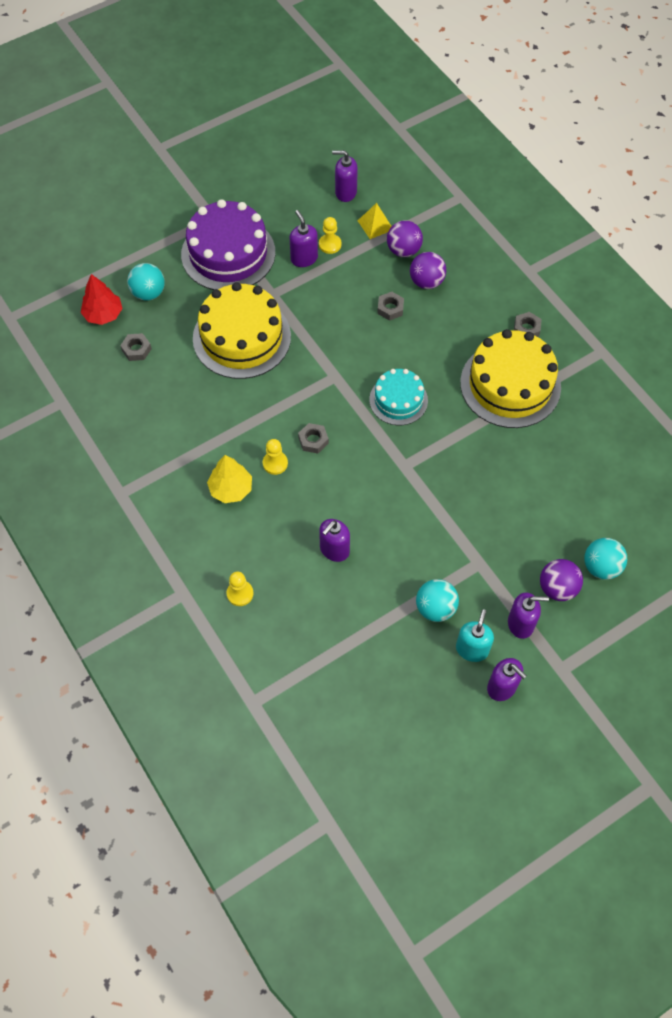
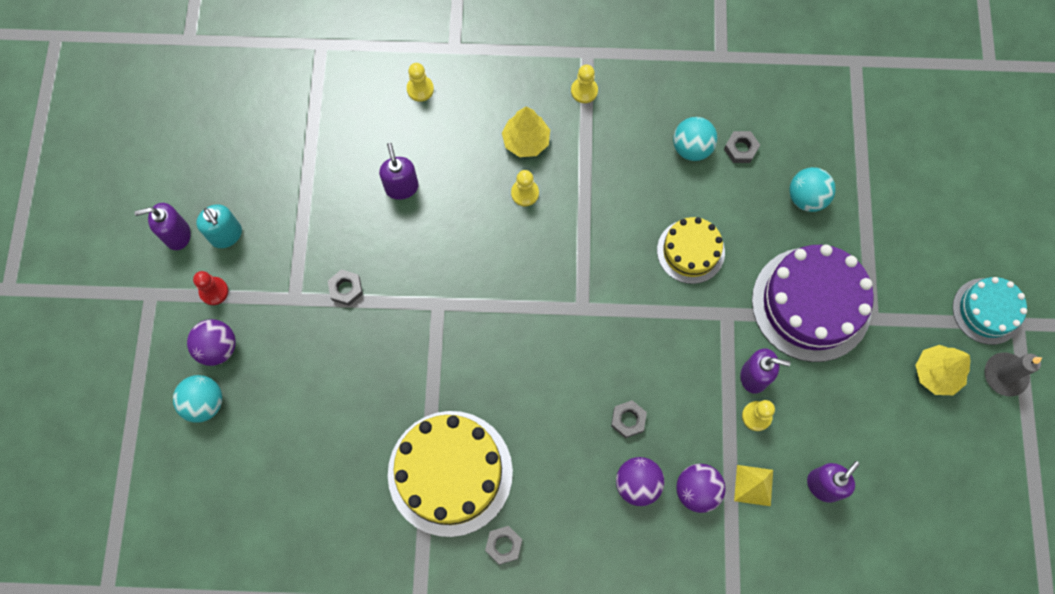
camera: 125 degrees right, 10 degrees up
red tree [81,274,123,325] -> none
yellow cake [193,282,291,379] -> yellow cake [657,217,725,284], size x0.58
grey nut [298,423,329,454] -> grey nut moved to [328,269,363,306]
turquoise cake [369,369,428,425] -> turquoise cake moved to [953,277,1027,345]
turquoise ball [416,579,459,622] -> turquoise ball moved to [673,117,718,161]
purple soap dispenser [508,592,549,639] -> red pawn [193,271,228,305]
none -> yellow pawn [571,65,598,103]
none -> yellow tree [915,345,970,395]
none -> grey candle [985,352,1042,396]

